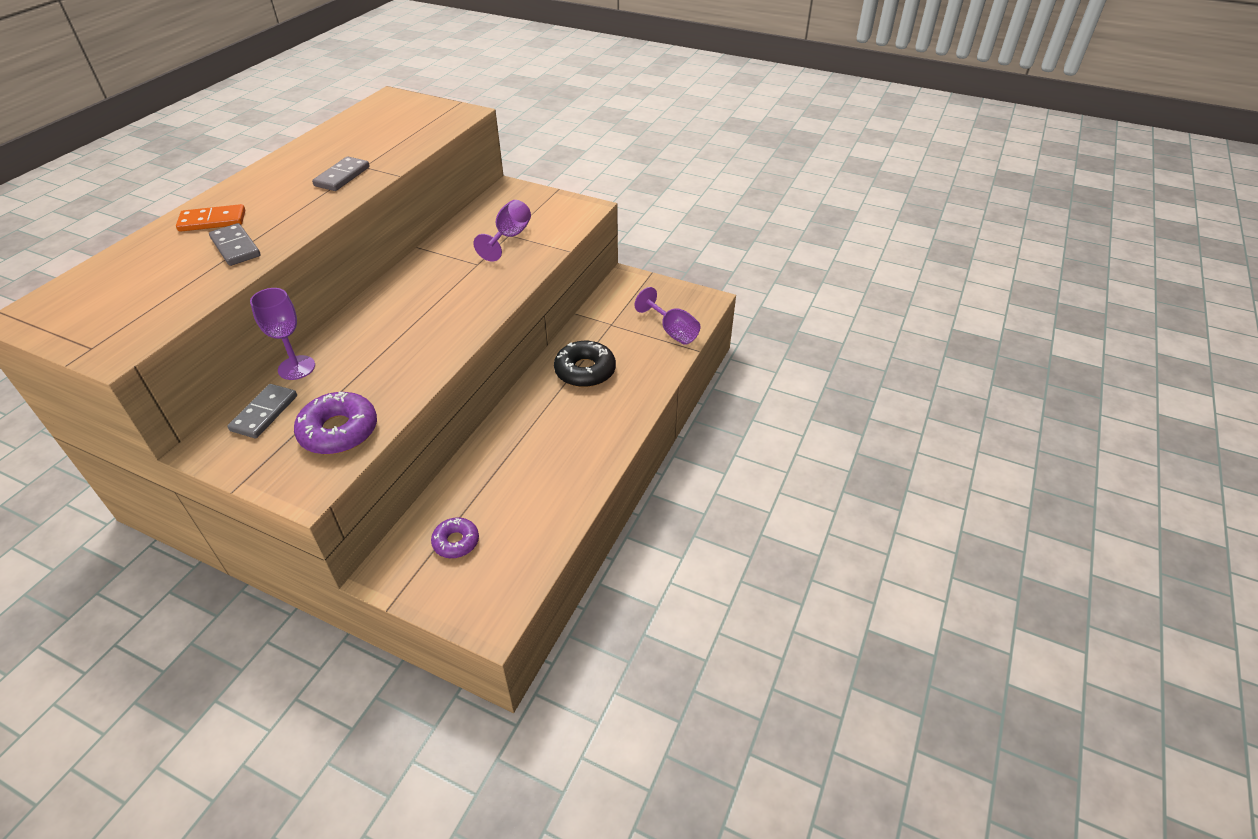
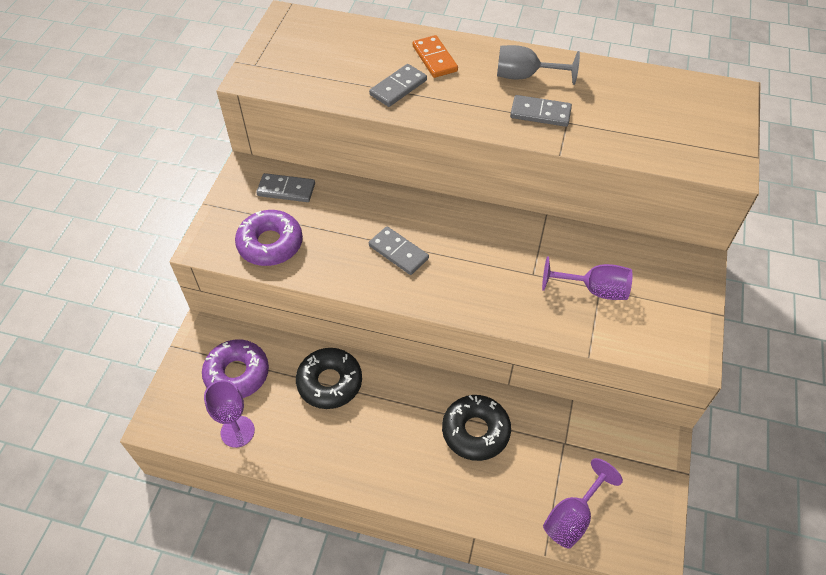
camera: 80 degrees right, 10 degrees up
purple goblet [250,288,315,380] -> purple goblet moved to [204,380,255,448]
purple donut [431,517,479,558] -> purple donut [202,340,269,398], size x1.62
none -> black donut [296,348,362,409]
none -> grey domino [369,226,429,275]
none -> grey goblet [497,45,580,85]

